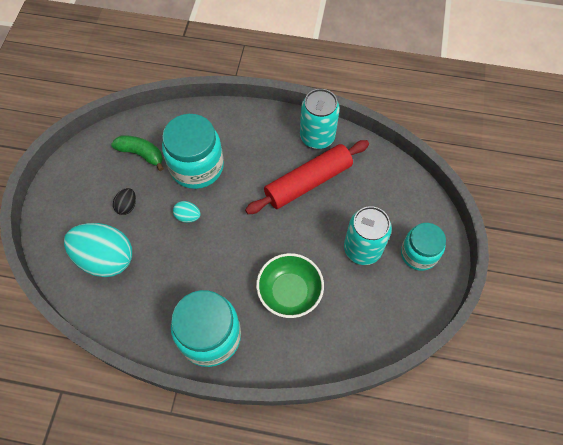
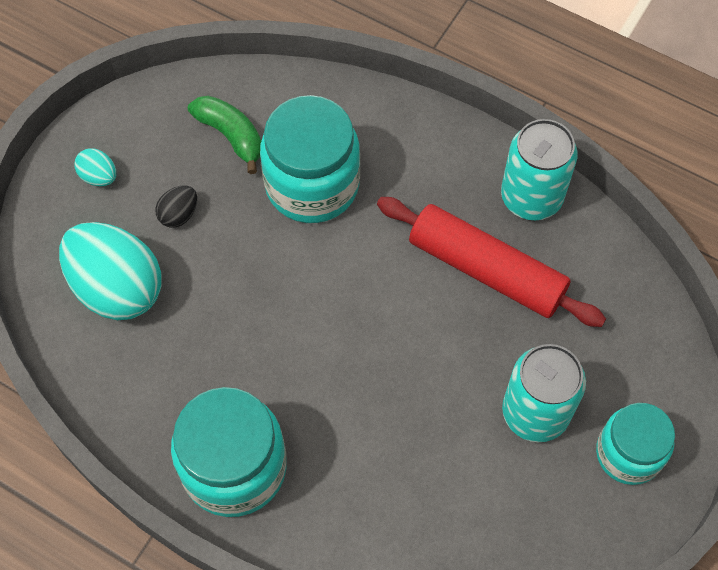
camera: 20 degrees right, 0 degrees up
turquoise egg [173,201,201,223] -> turquoise egg moved to [74,148,116,186]
red rolling pin [245,140,369,214] -> red rolling pin turned 45 degrees clockwise [377,197,606,327]
green bowl [256,253,324,318] -> none

